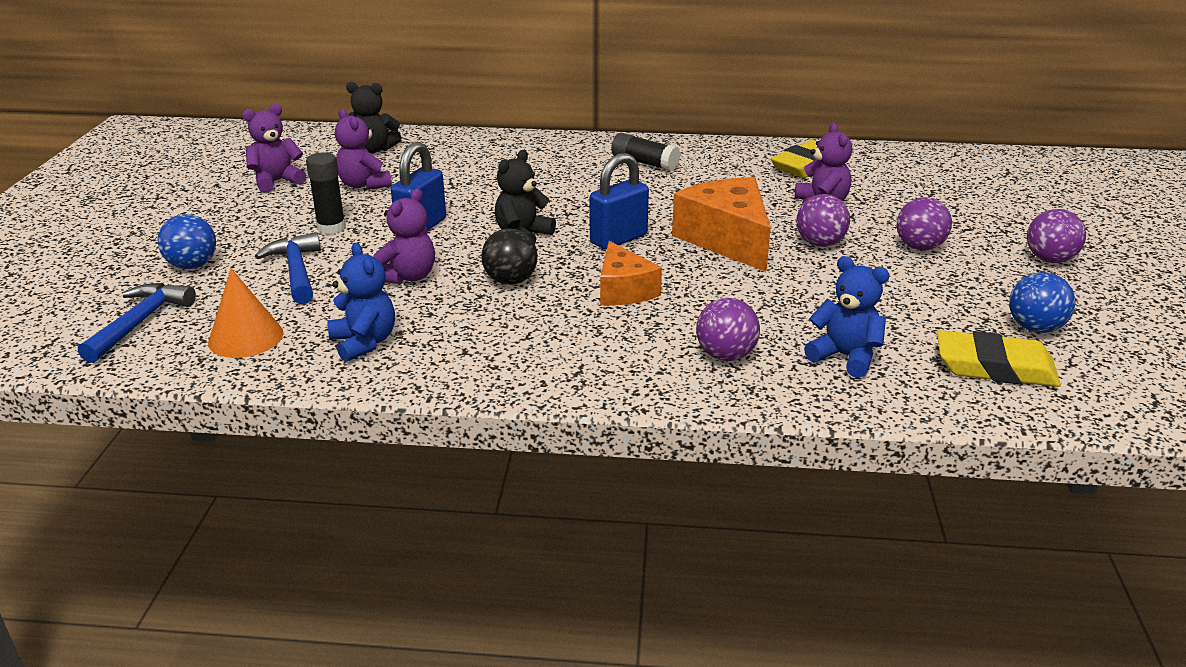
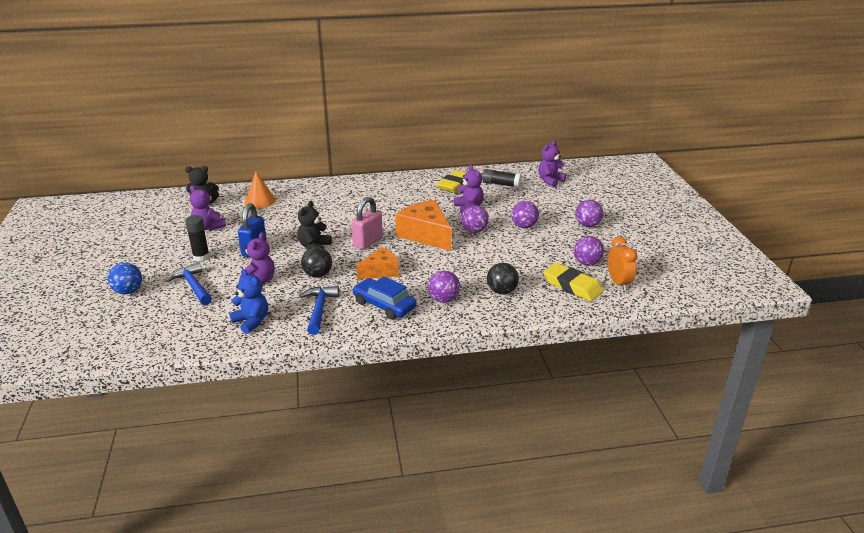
camera: 15 degrees left, 0 degrees up
blue hammer [78,283,196,363] -> blue hammer moved to [300,286,339,335]
orange cone [208,268,284,358] -> orange cone moved to [245,172,276,208]
purple teddy bear [242,104,306,193] -> purple teddy bear moved to [538,141,566,187]
blue padlock [590,153,649,250] -> pink padlock [351,197,383,250]
orange cheese [600,241,662,305] -> orange cheese turned 90 degrees counterclockwise [356,247,399,280]
black glue stick [611,133,680,171] -> black glue stick moved to [482,169,522,188]
blue teddy bear [804,256,890,378] -> black ball [487,263,519,294]
yellow eraser [937,330,1061,387] -> yellow eraser turned 45 degrees clockwise [543,263,603,301]
blue ball [1009,272,1076,333] -> purple ball [574,236,604,266]
none -> blue car [352,276,416,320]
none -> orange clock [608,237,637,291]

